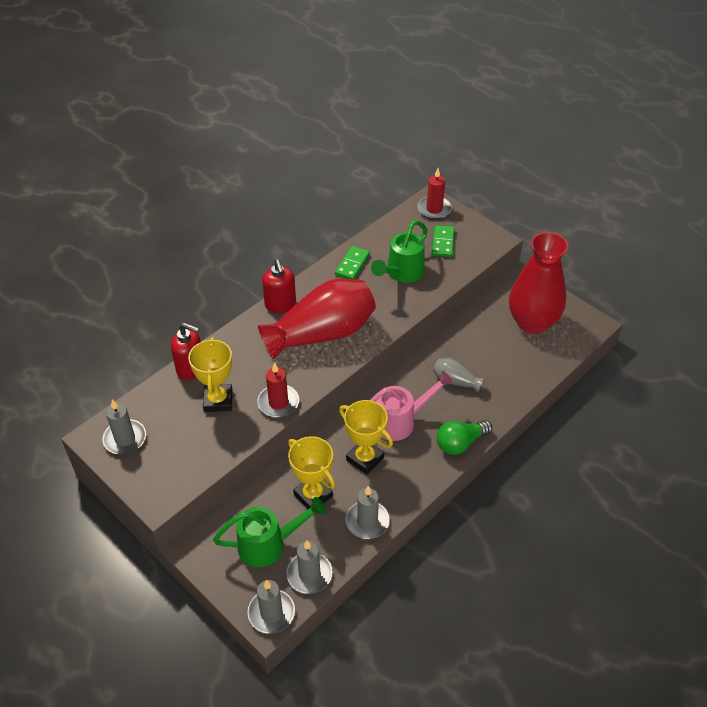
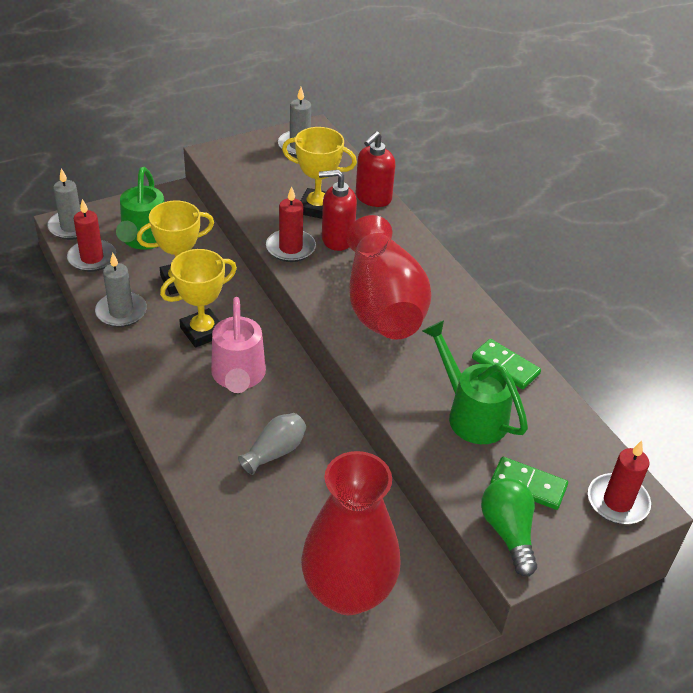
camera: 105 degrees right, 5 degrees down
red soap dispenser [262,259,296,313] -> red soap dispenser moved to [319,170,357,251]
grey candle [286,540,333,594] -> red candle [67,199,116,272]
green light bulb [437,420,492,455] -> green light bulb moved to [481,478,537,577]

